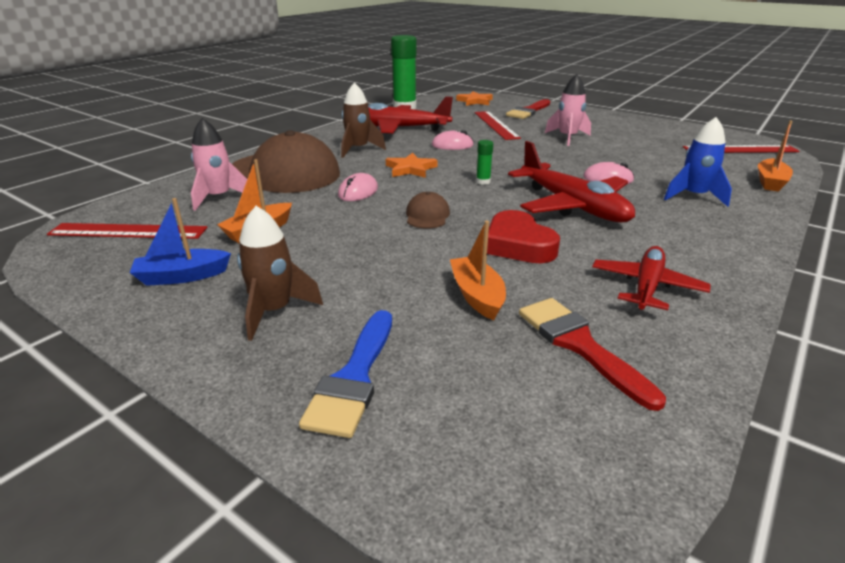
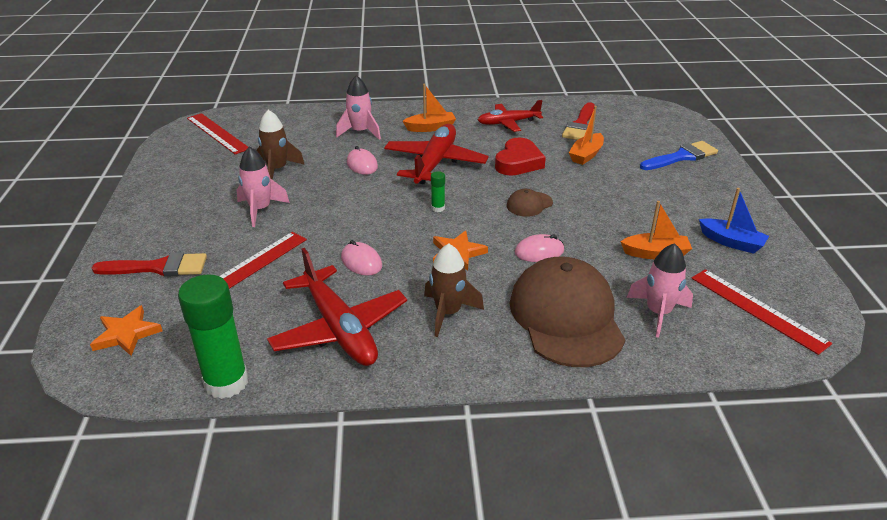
camera: 130 degrees left, 5 degrees up
brown rocket [237,206,323,341] -> brown rocket moved to [257,110,305,180]
blue rocket [664,117,732,207] -> pink rocket [336,75,381,140]
orange boat [758,121,793,192] -> orange boat moved to [403,84,456,132]

